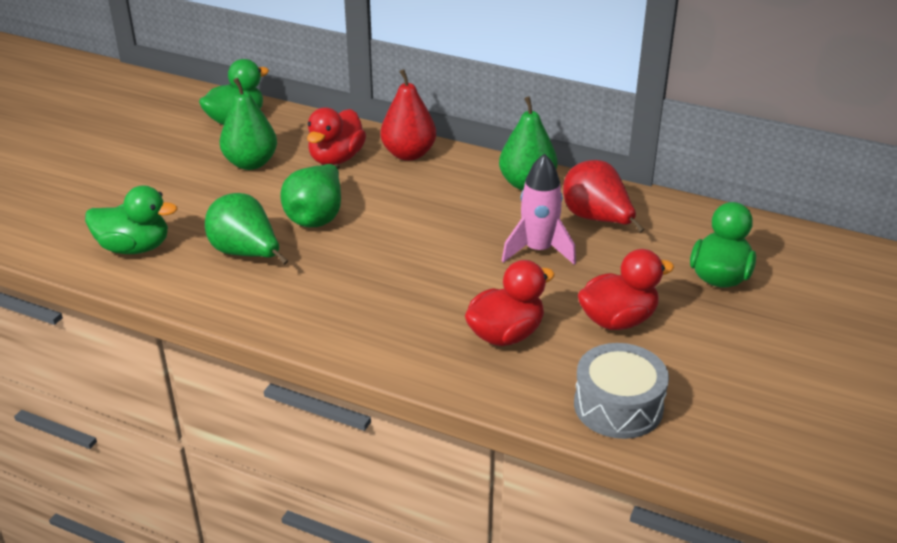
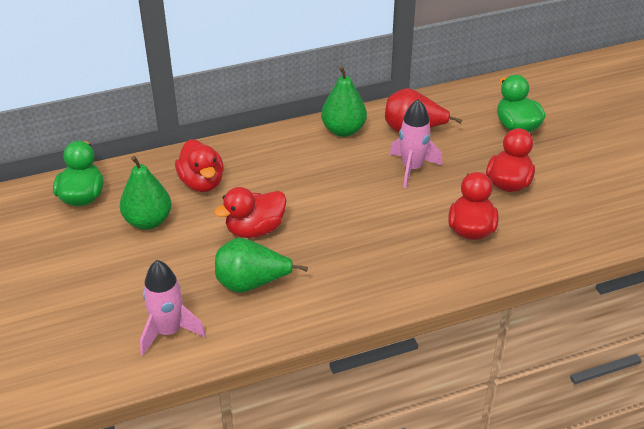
camera: 45 degrees left, 5 degrees up
green duck [85,185,178,254] -> pink rocket [140,260,206,356]
green pear [280,164,341,227] -> red duck [214,187,286,238]
red pear [380,69,436,161] -> none
grey drum [574,343,669,439] -> none

